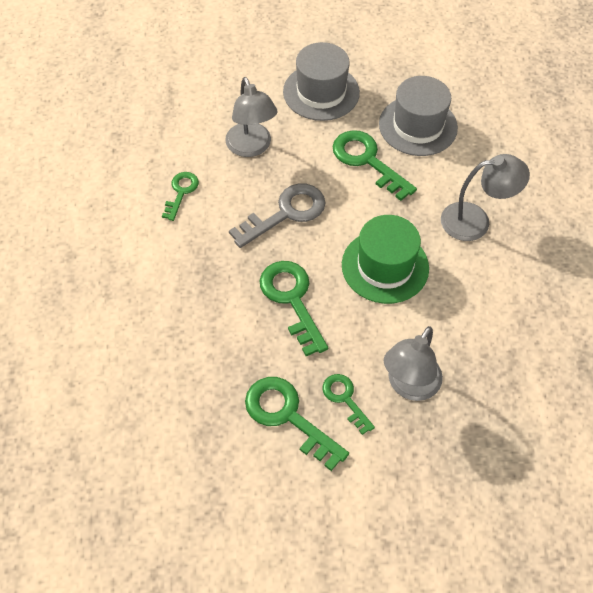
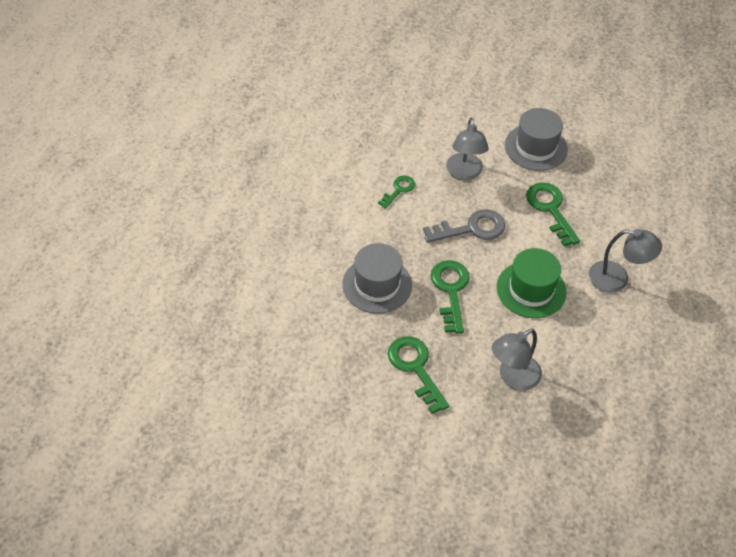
camera: 20 degrees right, 5 degrees down
green key [322,374,375,435] -> none
grey hat [379,76,458,156] -> grey hat moved to [342,243,412,314]

